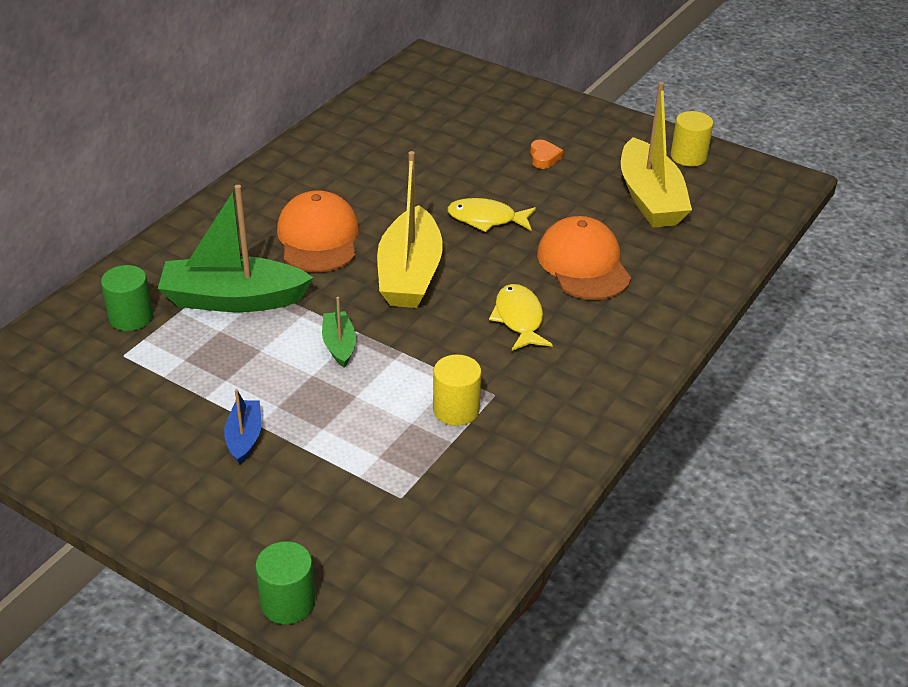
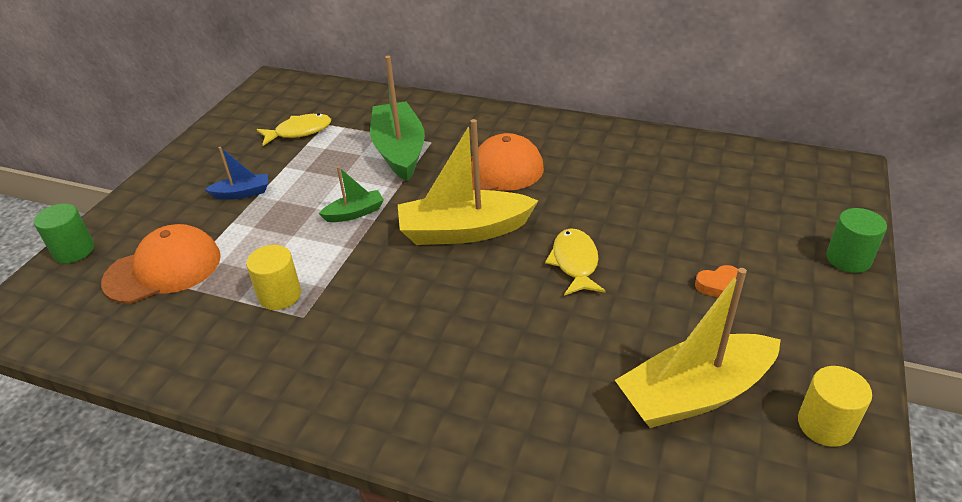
camera: 80 degrees right, 0 degrees up
green cylinder [101,265,153,331] -> green cylinder moved to [826,208,887,273]
yellow fish [489,284,552,351] -> yellow fish moved to [257,114,331,146]
orange cap [537,216,631,300] -> orange cap moved to [101,224,221,304]

